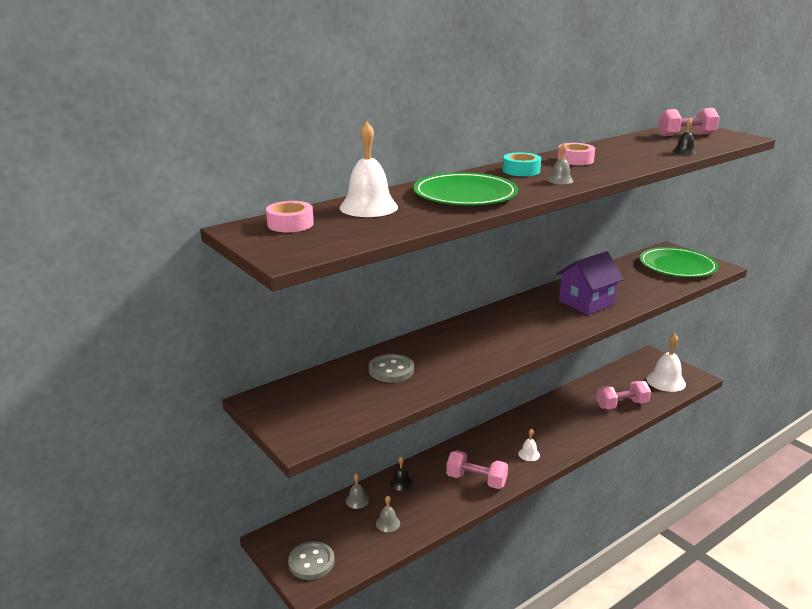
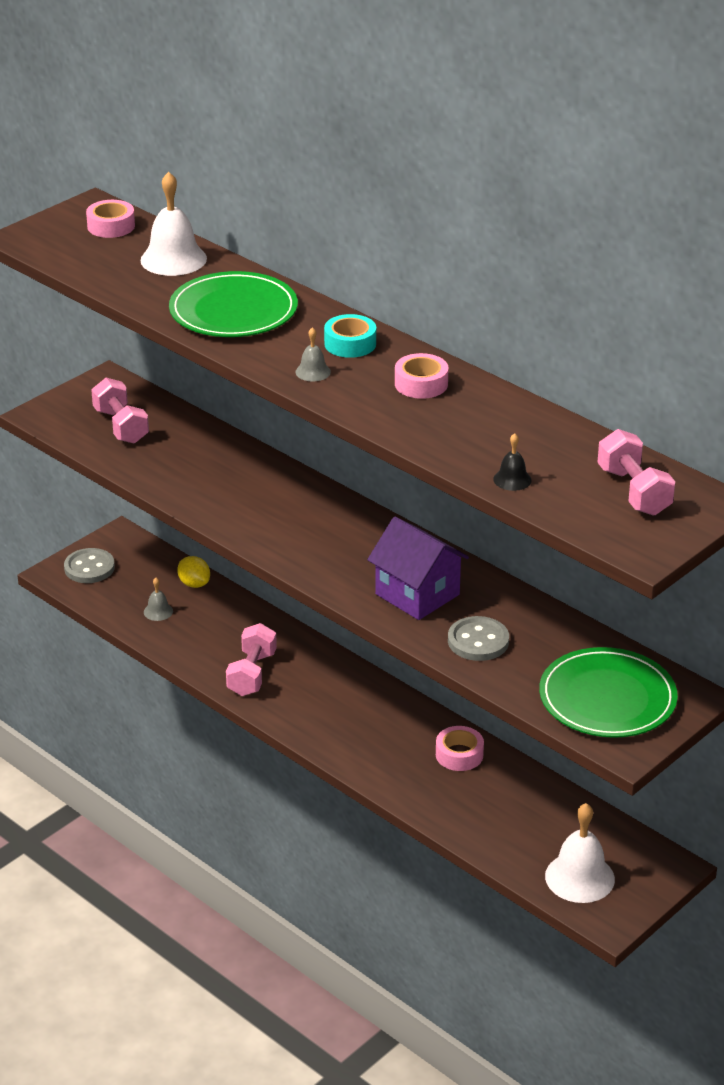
camera: 80 degrees right, 10 degrees up
grey bell [346,473,369,509] -> yellow lemon [177,556,210,588]
grey button [369,354,414,382] -> grey button moved to [448,616,509,661]
black bell [390,457,413,491] -> none
white bell [518,429,540,461] -> none
pink dumbbell [596,381,651,409] -> pink dumbbell moved to [91,378,149,444]
none -> pink tape [436,726,484,771]

